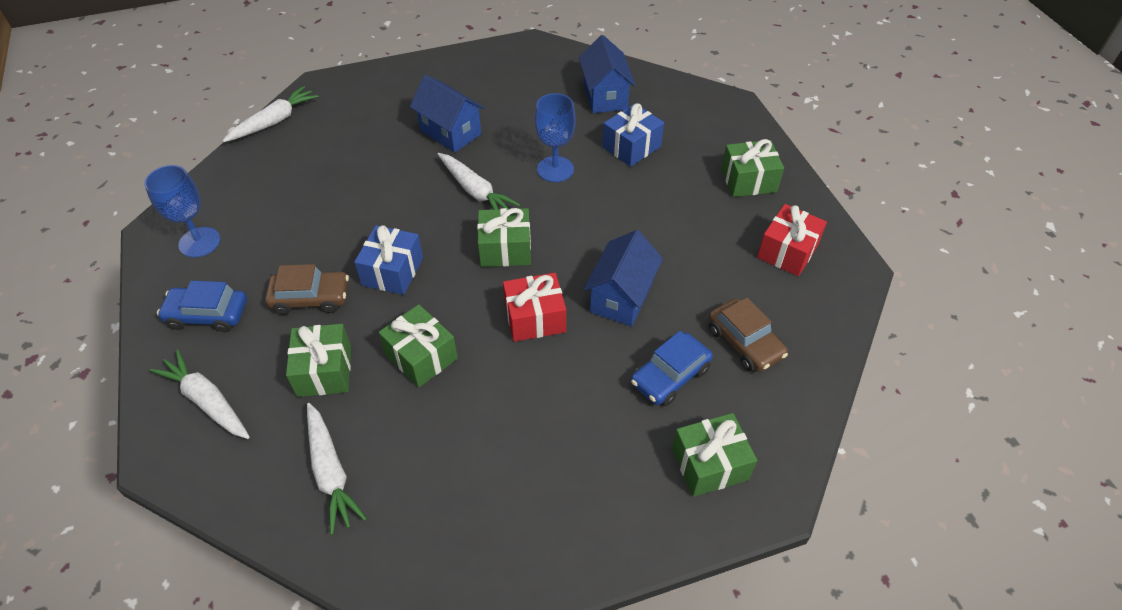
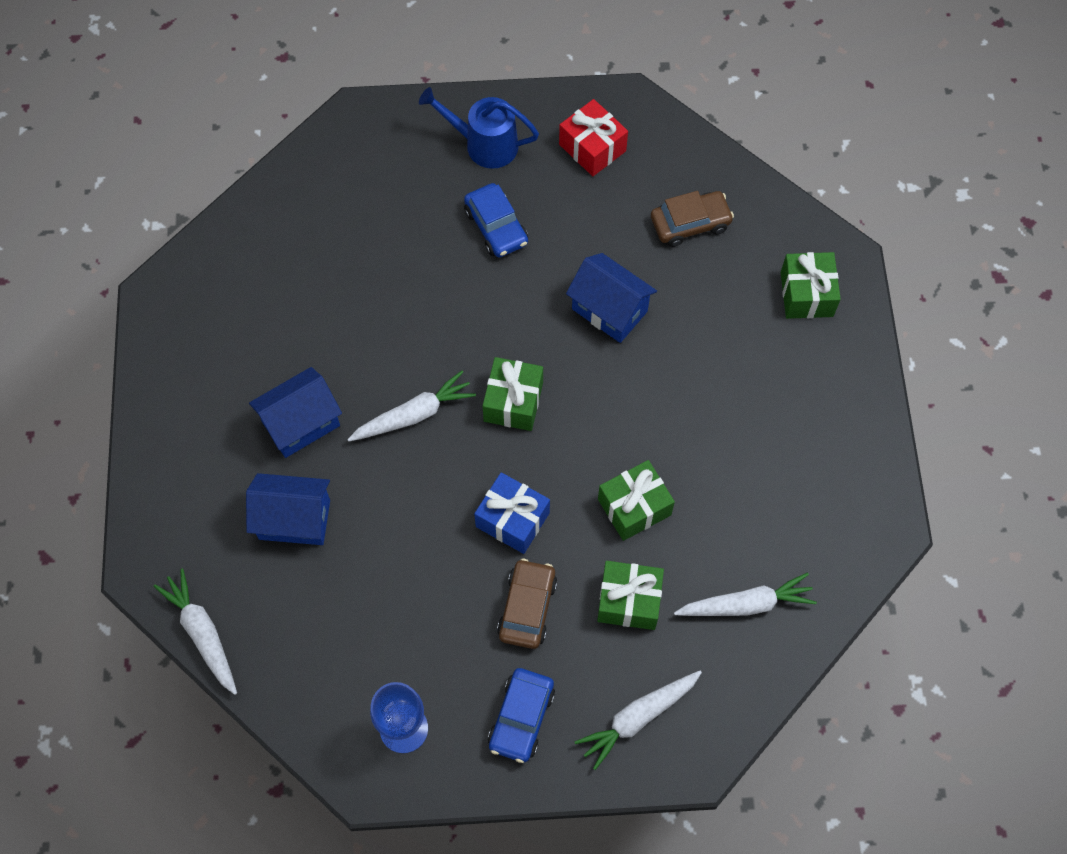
camera: 75 degrees left, 15 degrees up
red gift [503,273,566,342] -> none
blue goblet [535,93,576,182] -> none
blue house [579,35,636,113] -> blue house moved to [246,473,330,545]
blue gift [602,103,664,167] -> none
blue car [631,331,713,406] -> blue car moved to [464,183,528,257]
green gift [721,139,784,197] -> blue watering can [419,87,539,169]

